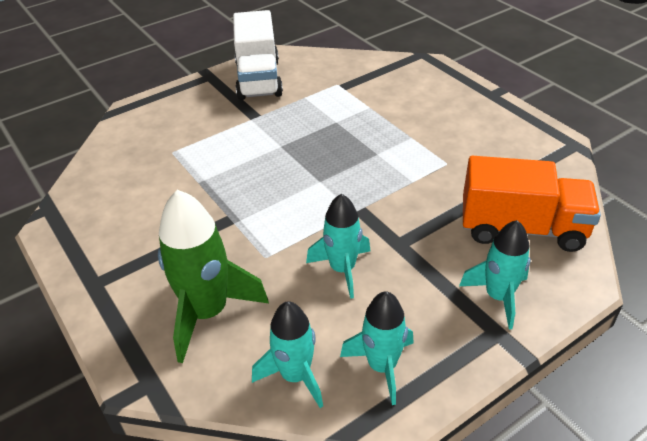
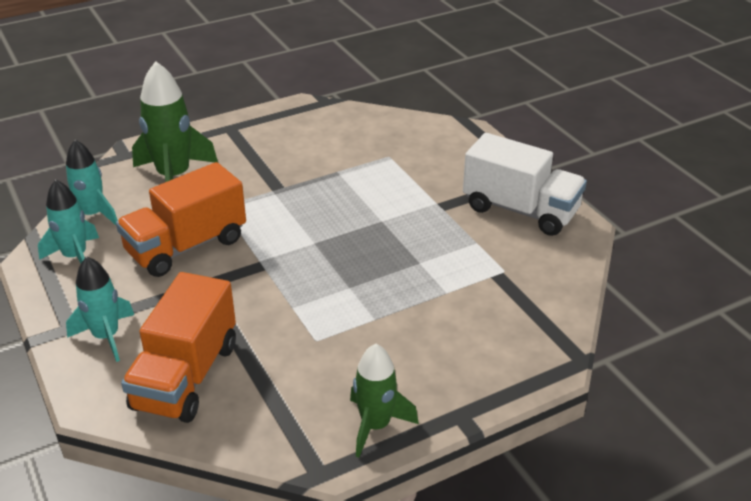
camera: 95 degrees right, 5 degrees down
white truck [233,10,283,100] -> white truck turned 150 degrees counterclockwise [463,133,587,236]
turquoise rocket [306,194,370,299] -> orange truck [116,162,246,277]
none -> green rocket [350,344,419,458]

